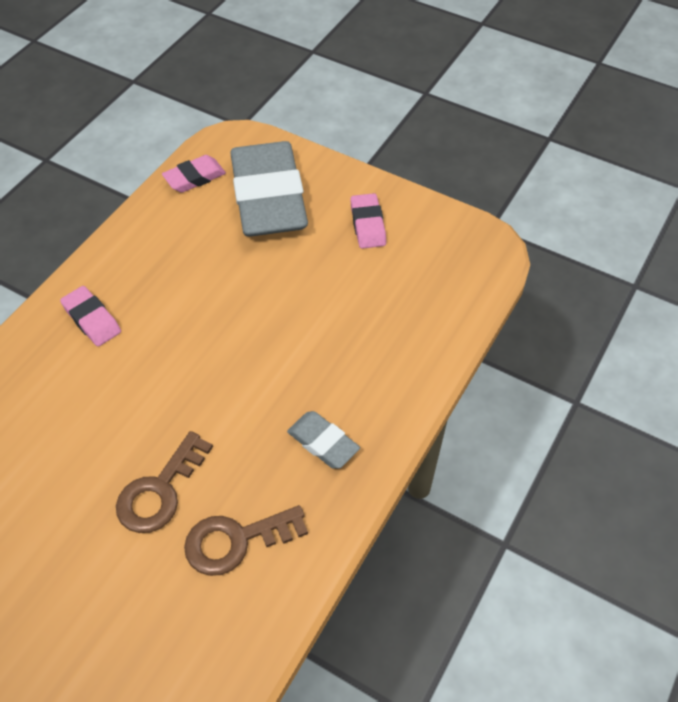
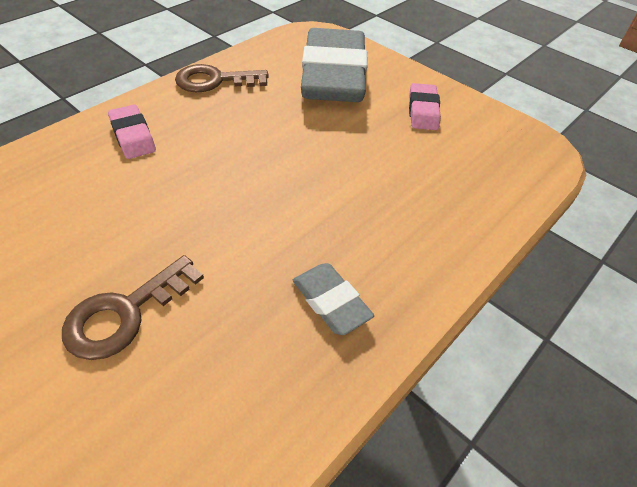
camera: 10 degrees right, 5 degrees down
pink eraser [162,155,226,193] -> none
brown key [184,505,308,576] -> brown key moved to [175,64,269,92]

